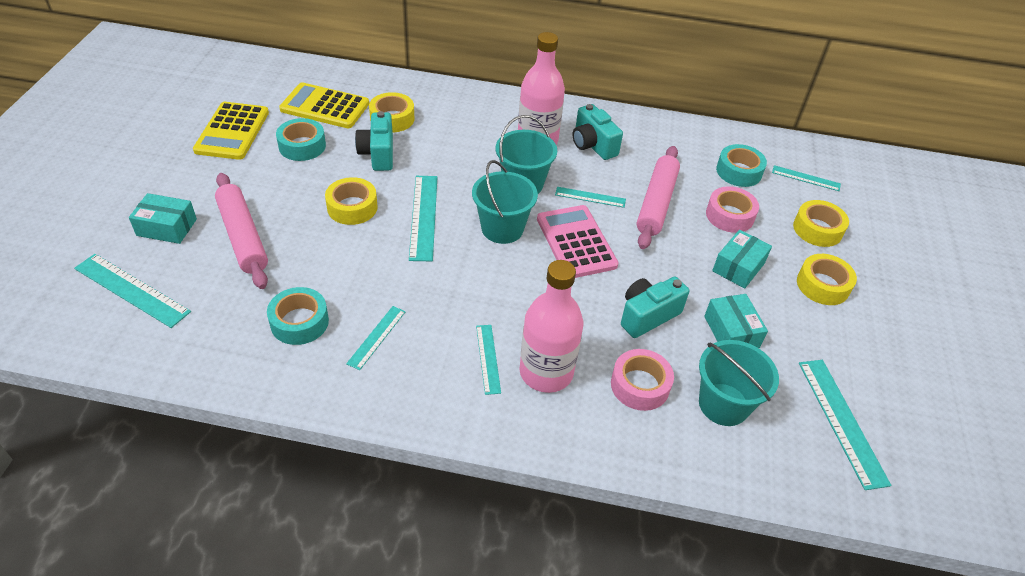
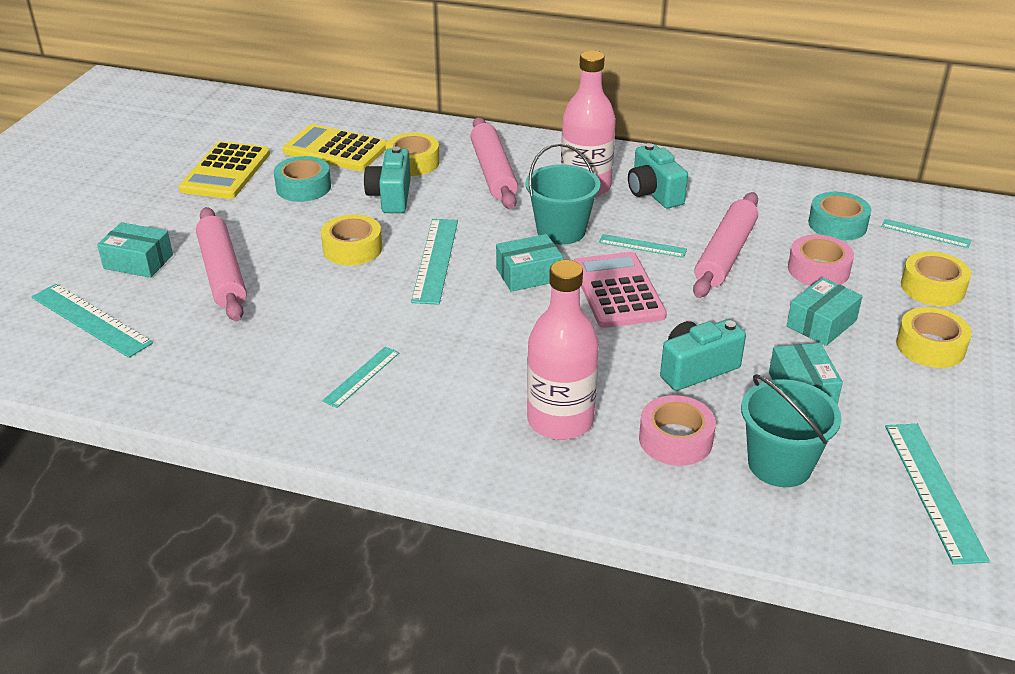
camera: 10 degrees right, 10 degrees down
turquoise tape [267,287,329,345] -> none
turquoise bucket [472,160,538,244] -> turquoise box [496,234,563,292]
turquoise ruler [476,325,501,395] -> none
none -> pink rolling pin [470,117,518,209]

